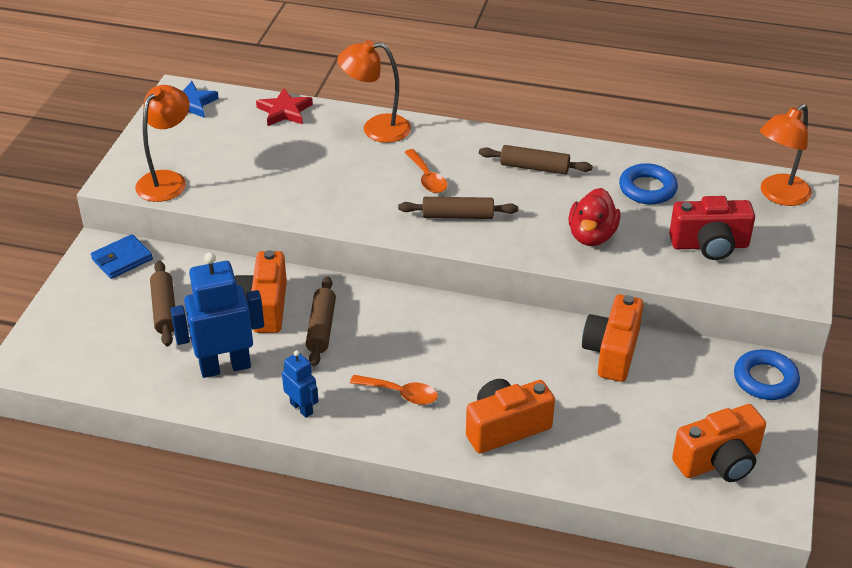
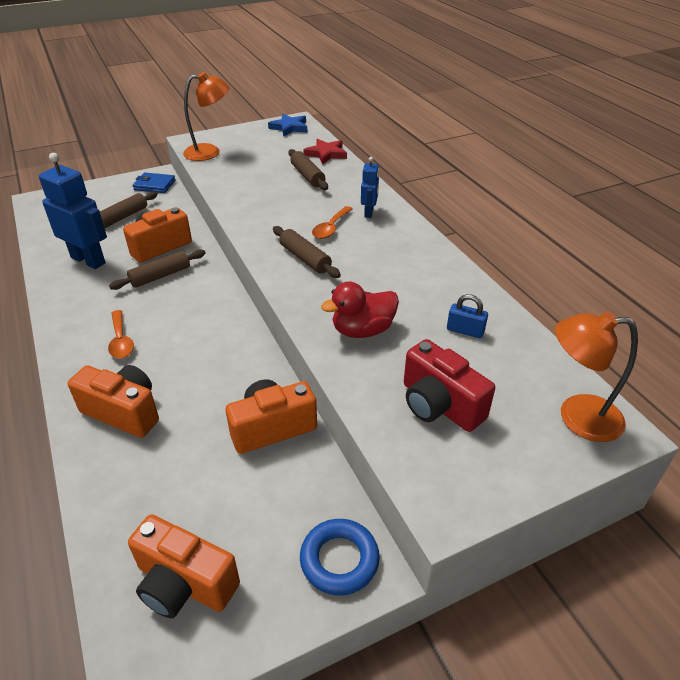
camera: 50 degrees right, 0 degrees up
blue robot [282,350,319,418] -> blue robot moved to [361,157,379,218]
orange lamp [337,40,411,143] -> none
brown rolling pin [479,145,593,175] -> brown rolling pin moved to [288,149,328,190]
blue ring [619,163,678,204] -> blue padlock [447,294,488,338]

